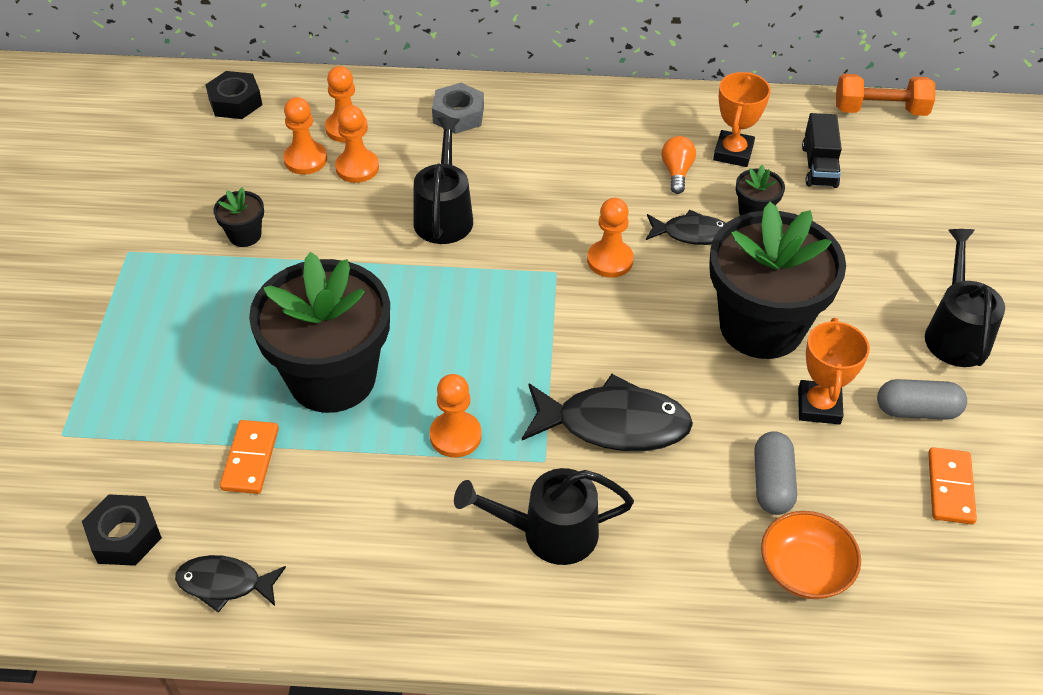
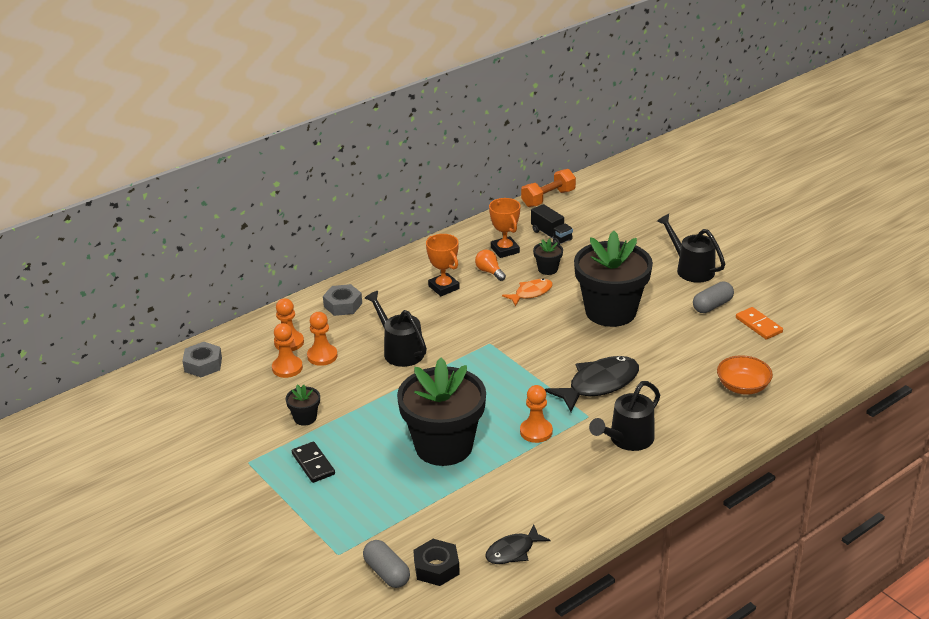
camera: 40 degrees left, 15 degrees down
black nut [205,71,262,119] -> grey nut [183,342,222,377]
orange domino [220,420,279,494] -> none
orange pawn [587,198,634,278] -> none
black fish [646,210,726,245] -> orange fish [502,279,553,306]
grey capsule [754,431,797,515] -> grey capsule moved to [363,540,410,588]
orange trophy [798,318,870,425] -> orange trophy moved to [426,234,460,296]
none -> black domino [292,442,335,483]

